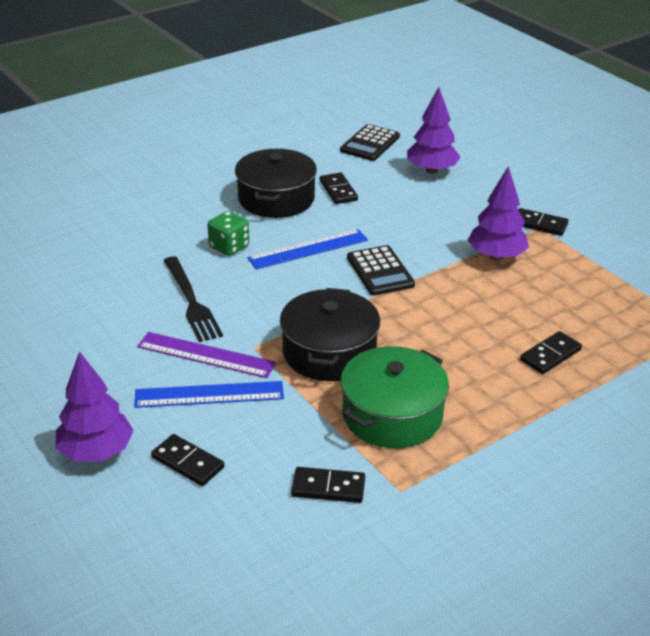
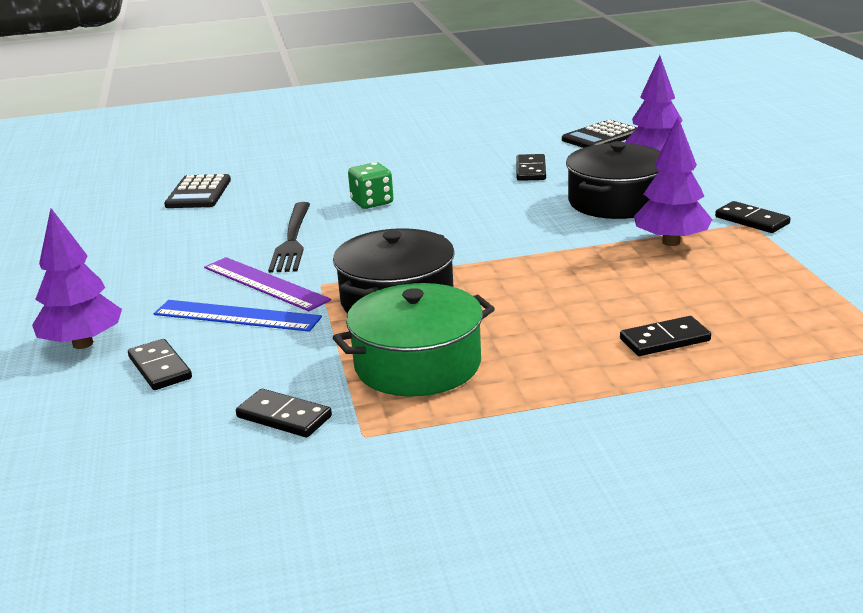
camera: 25 degrees right, 10 degrees down
black pot [235,149,317,218] -> black pot moved to [566,141,661,219]
blue ruler [247,229,368,269] -> none
black calculator [347,245,415,296] -> black calculator moved to [164,174,231,208]

